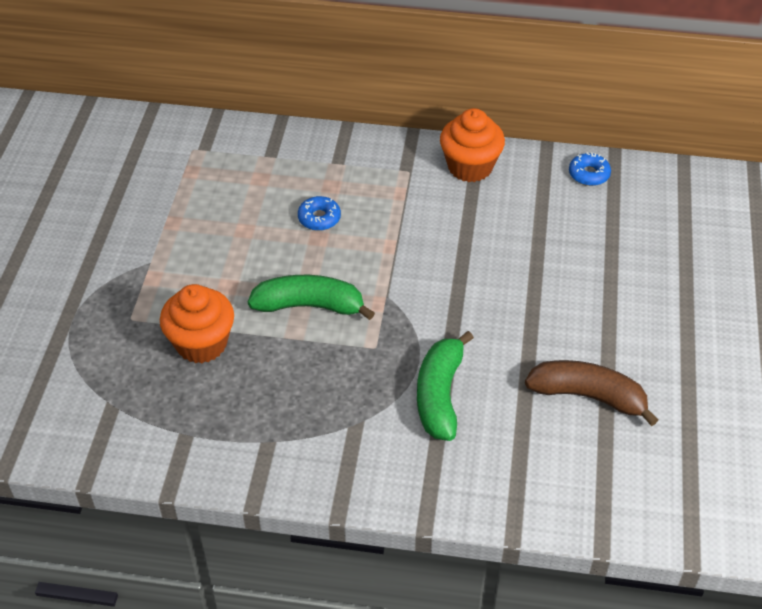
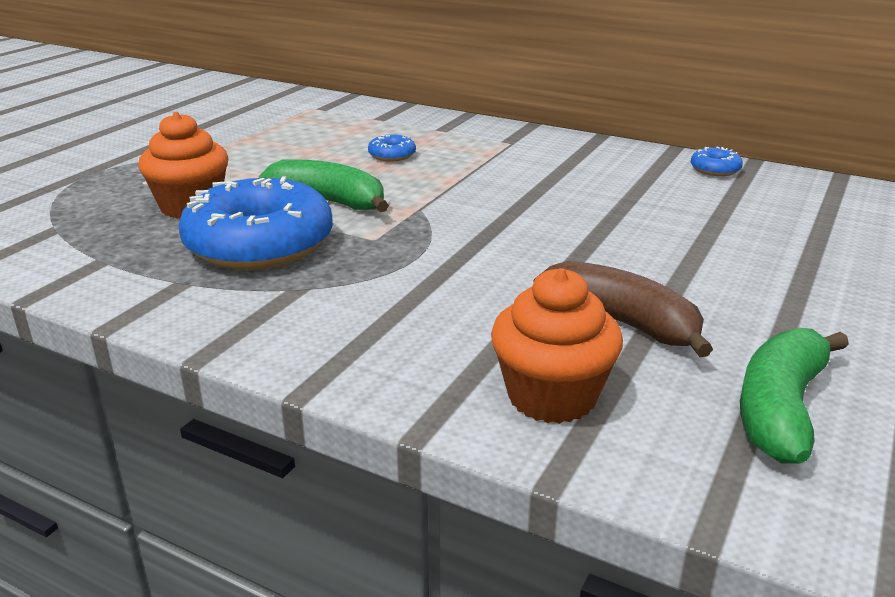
camera: 20 degrees right, 20 degrees down
green banana [417,331,474,441] -> green banana moved to [740,328,849,463]
orange cupcake [440,108,505,182] -> orange cupcake moved to [491,268,623,424]
none -> blue donut [178,177,333,270]

